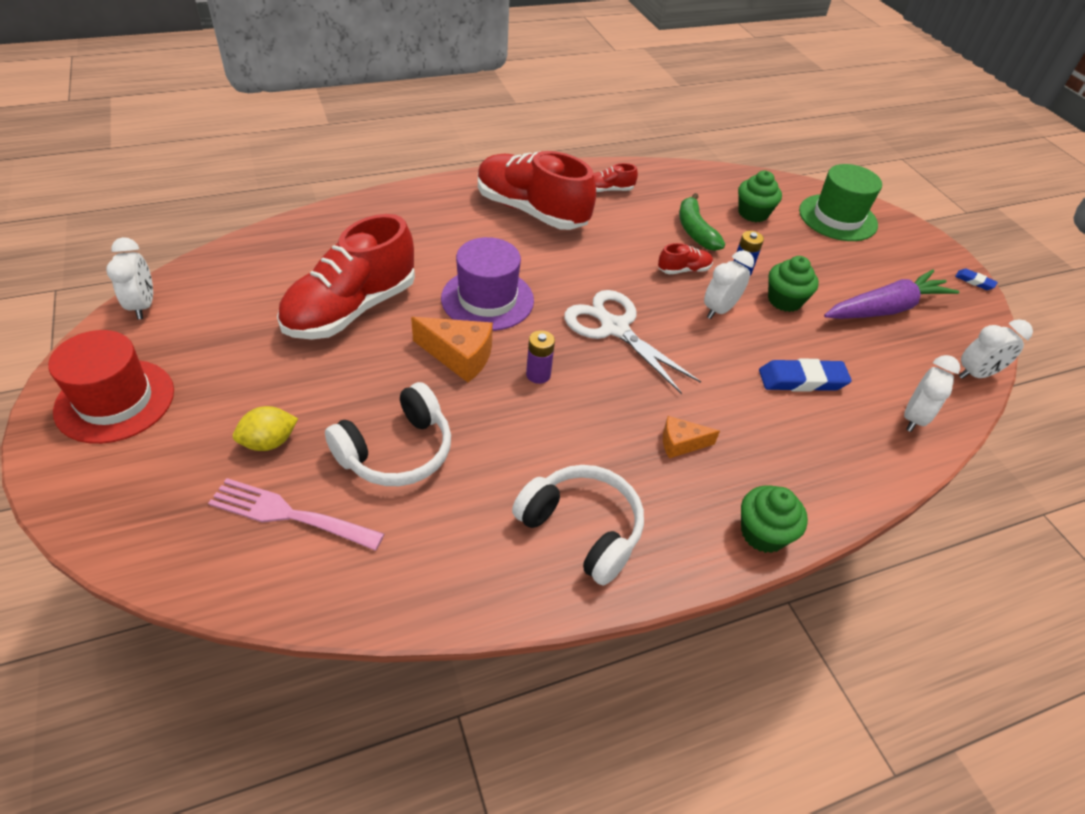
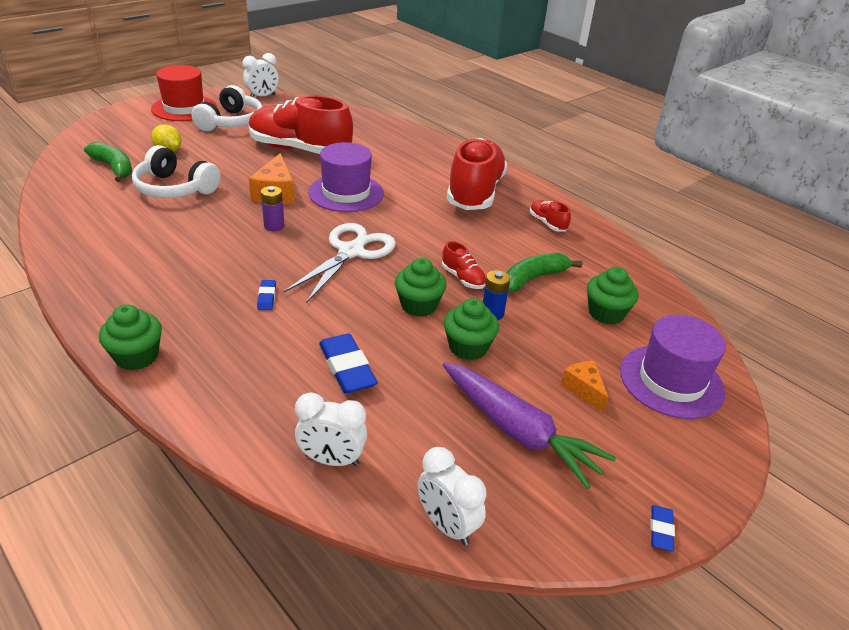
camera: 70 degrees right, 10 degrees down
pink fork [208,478,384,551] -> green banana [84,142,132,182]
white headphones [512,465,644,585] -> white headphones moved to [191,85,262,131]
orange cheese [663,416,720,458] -> orange cheese moved to [561,361,608,413]
white clock [704,250,754,319] -> green cupcake [395,258,447,317]
green hat [799,164,882,241] -> purple hat [620,315,726,419]
none -> blue eraser [257,280,276,310]

